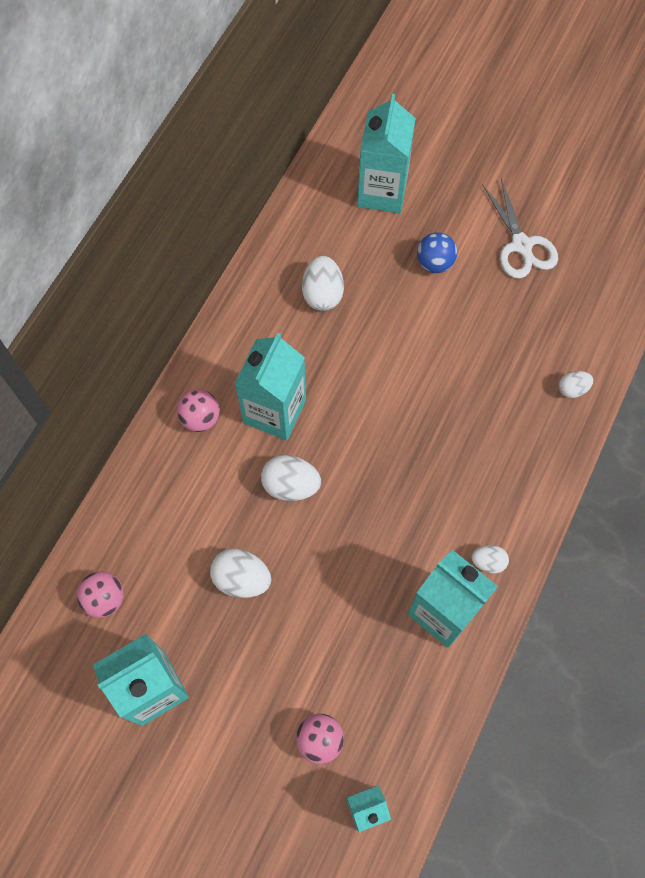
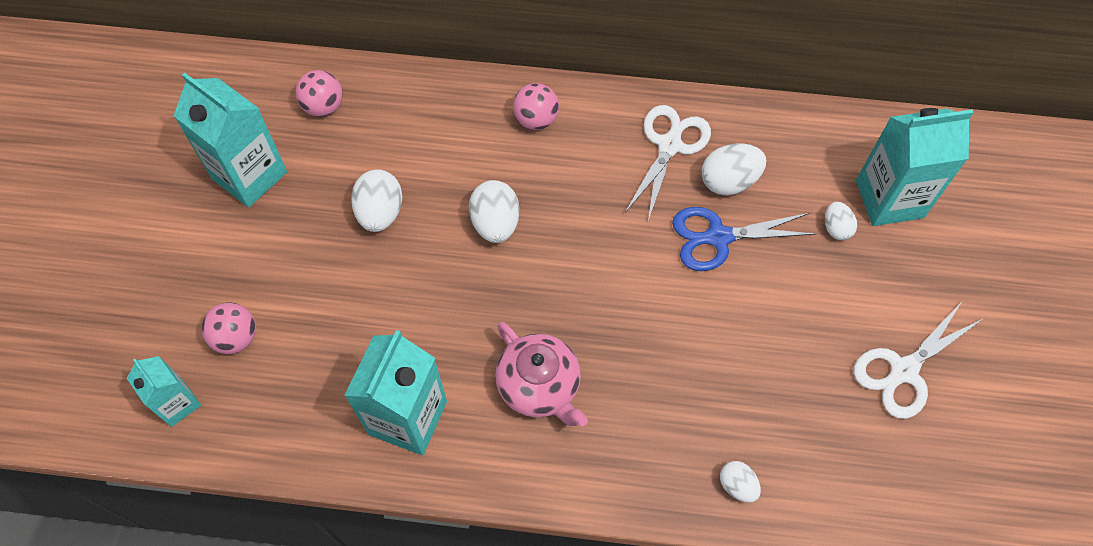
camera: 70 degrees right, 5 degrees down
turquoise carton [235,333,306,440] -> none
blue ball [417,232,457,273] -> none
white egg [471,545,509,574] -> white egg moved to [825,202,857,240]
none -> pink teapot [495,322,588,426]
none -> white scissors [625,105,711,221]
none -> blue scissors [672,207,816,271]

